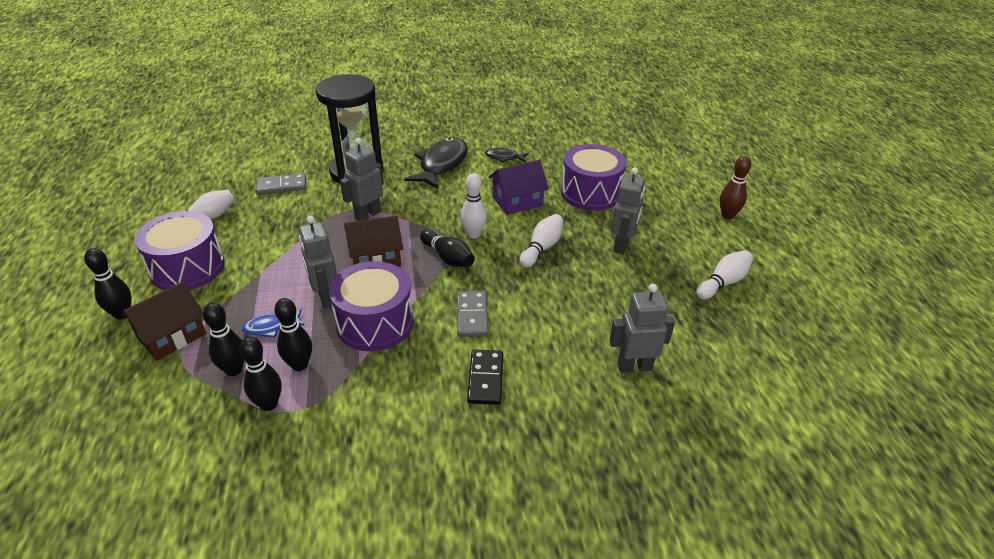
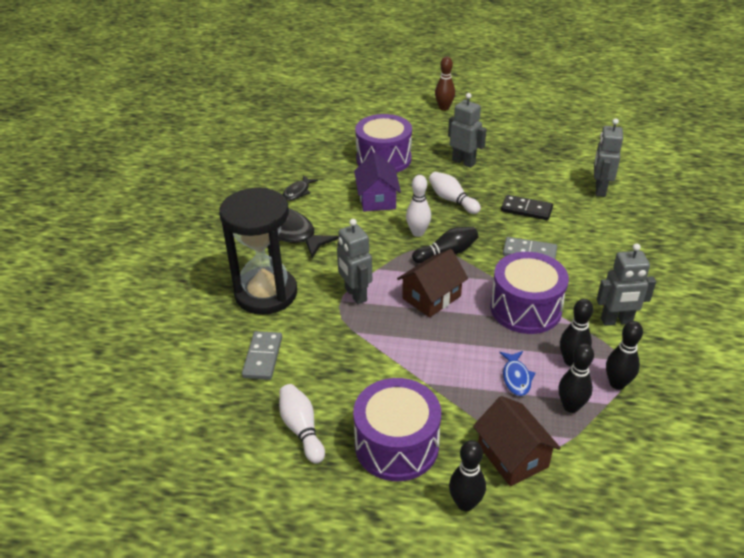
camera: 70 degrees left, 0 degrees up
grey robot [299,216,337,309] -> grey robot moved to [596,243,656,326]
brown house [344,215,403,267] -> brown house turned 45 degrees clockwise [397,249,468,318]
black domino [467,350,503,405] -> black domino moved to [501,195,553,220]
white bowling pin [696,250,753,299] -> none

